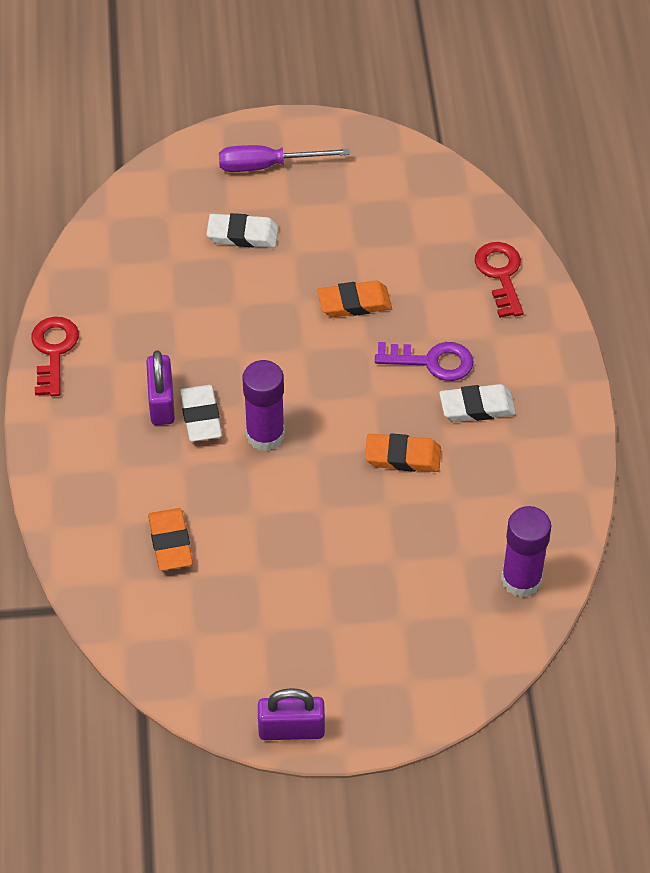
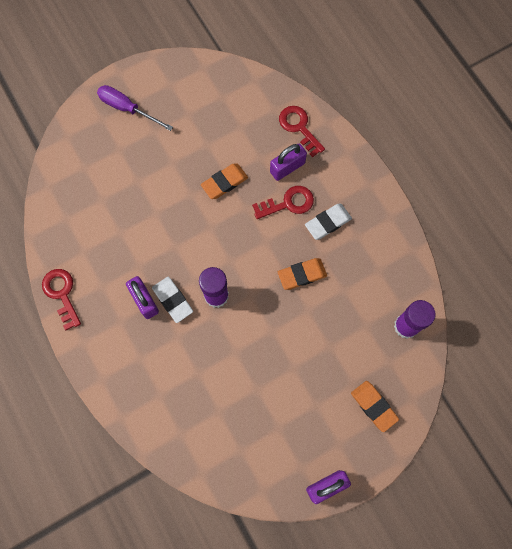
camera: 25 degrees left, 20 degrees up
orange eraser [148,508,193,571] -> orange eraser moved to [351,381,399,432]
white eraser [207,213,279,248] -> none
purple screwdriver [219,145,350,172] -> purple screwdriver turned 60 degrees clockwise [97,85,173,131]
purple key [375,342,474,381] -> red key [252,186,314,219]
none -> purple padlock [270,144,307,181]

